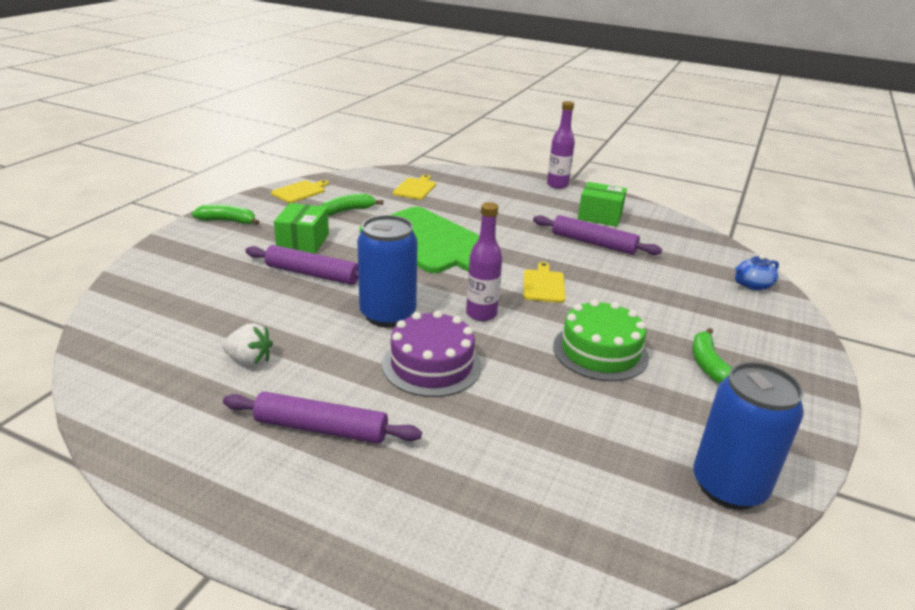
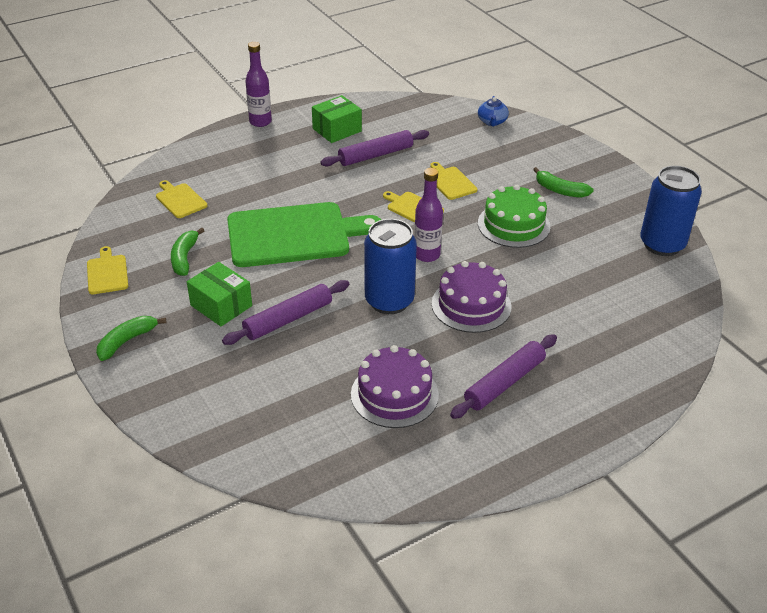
camera: 55 degrees left, 10 degrees up
white strawberry [222,323,273,367] -> purple cake [351,345,439,428]
none -> yellow cutting board [430,162,478,200]

